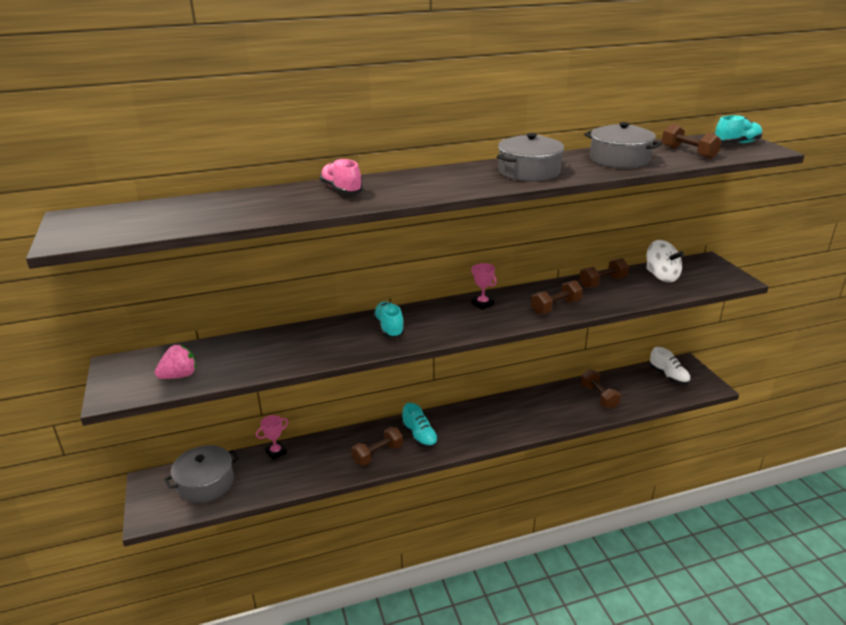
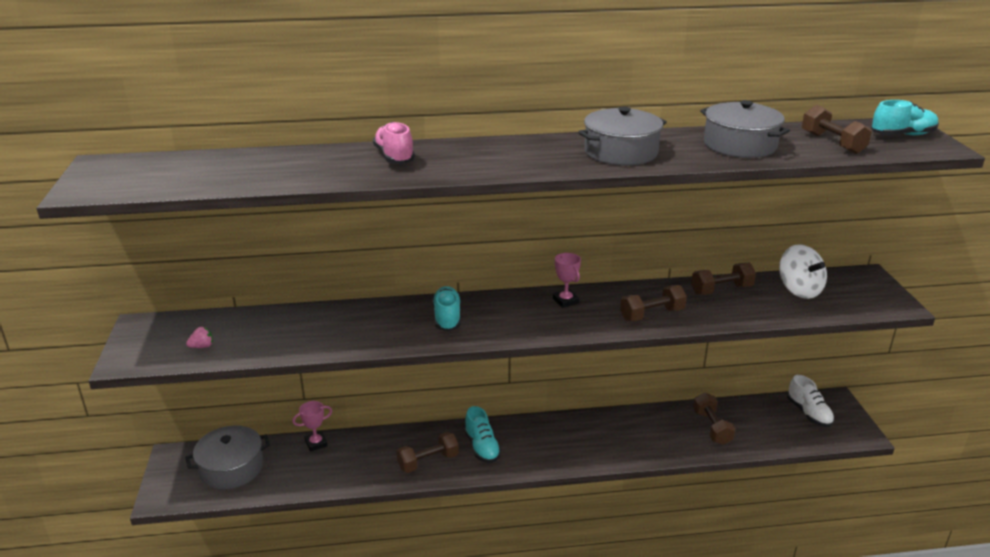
camera: 10 degrees right, 0 degrees up
pink strawberry [155,345,196,379] -> pink strawberry [186,327,213,348], size x0.58

